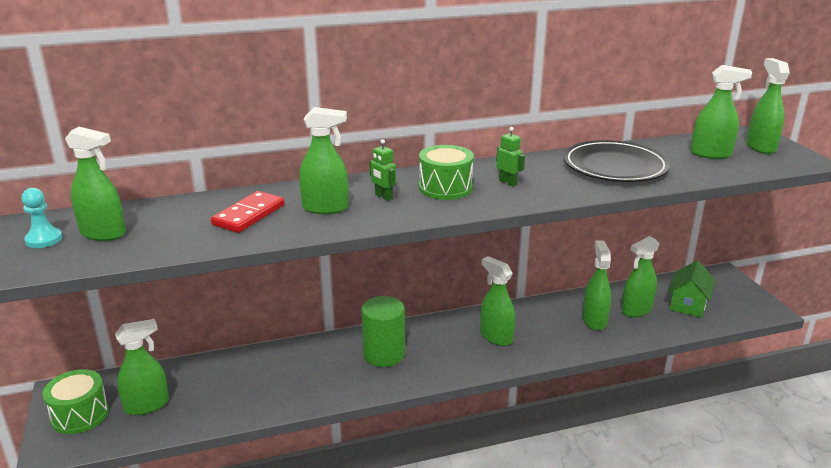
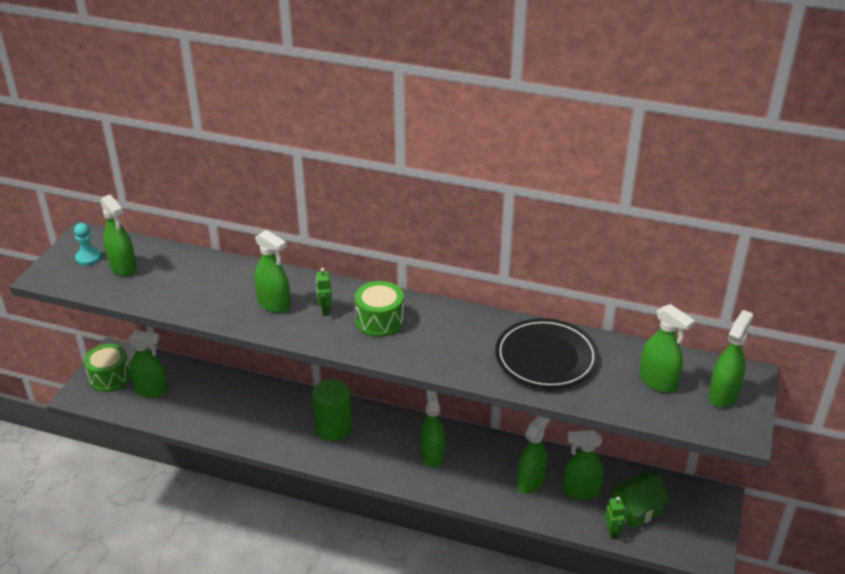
camera: 35 degrees right, 10 degrees up
red domino [211,191,284,233] -> none
green robot [496,127,525,186] -> green robot moved to [605,497,625,539]

